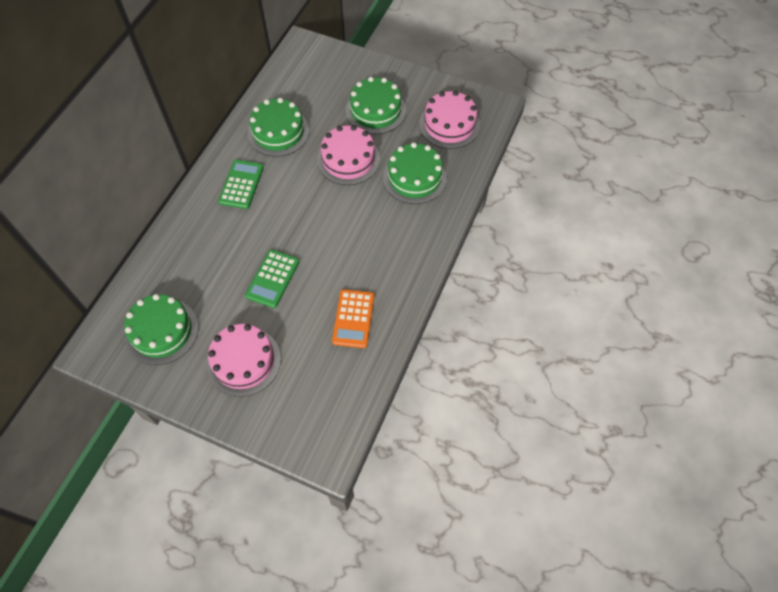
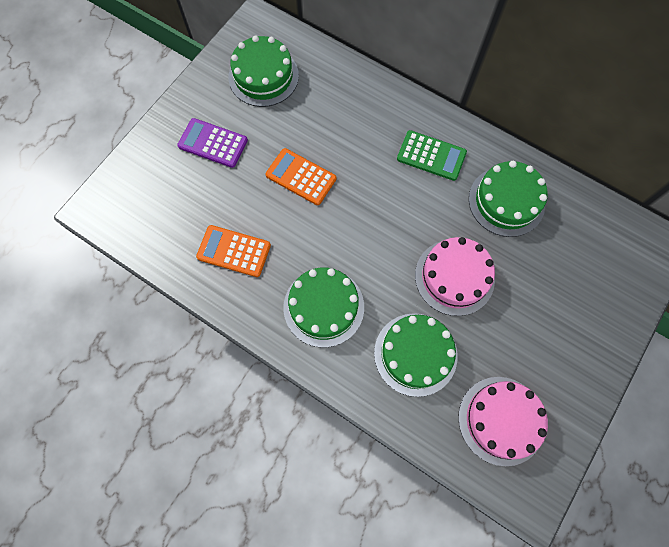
camera: 100 degrees right, 10 degrees up
pink cake [207,324,281,397] -> purple calculator [177,118,248,168]
green calculator [245,249,299,308] -> orange calculator [265,148,336,205]
green cake [346,77,406,134] -> green cake moved to [283,267,364,347]

